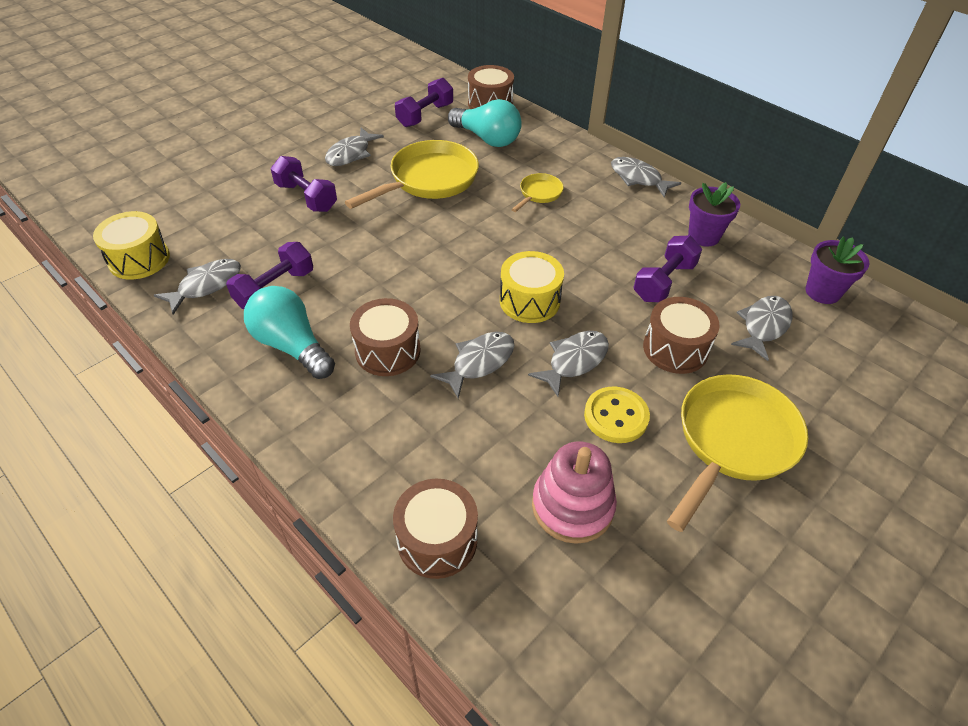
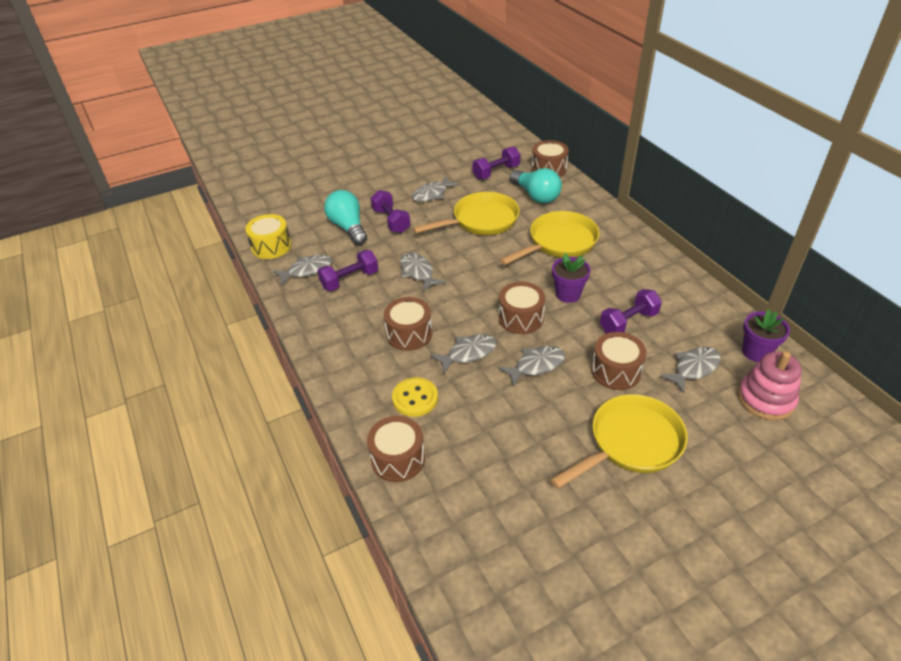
camera: 20 degrees right, 5 degrees down
turquoise light bulb [244,286,335,379] -> turquoise light bulb moved to [324,190,367,245]
yellow drum [500,251,564,323] -> brown drum [498,282,545,334]
yellow pan [512,173,564,212] -> yellow pan [500,211,599,265], size x2.06
pink stacking toy [532,442,617,544] -> pink stacking toy moved to [738,351,802,420]
yellow button [584,387,650,443] -> yellow button moved to [392,378,438,417]
grey fish [611,157,681,197] -> grey fish moved to [400,253,445,291]
purple flower pot [688,182,740,247] -> purple flower pot moved to [552,253,591,303]

